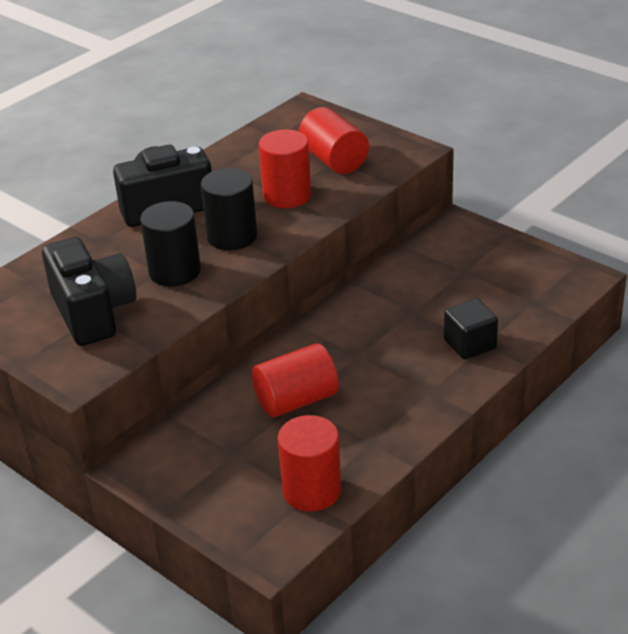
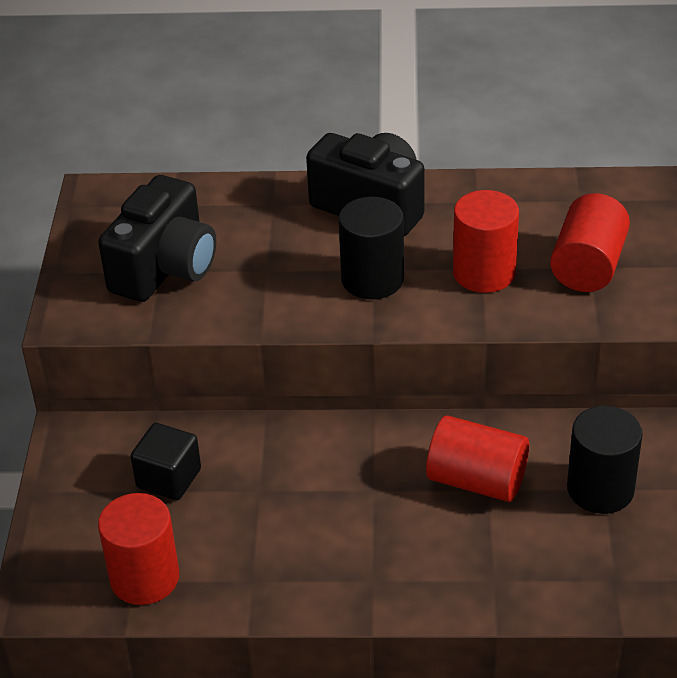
camera: 50 degrees right, 5 degrees up
black cylinder [140,201,201,286] -> black cylinder moved to [567,406,643,514]
red cylinder [252,343,339,418] -> red cylinder moved to [426,415,529,502]
black cube [444,298,498,359] -> black cube moved to [131,423,201,500]

